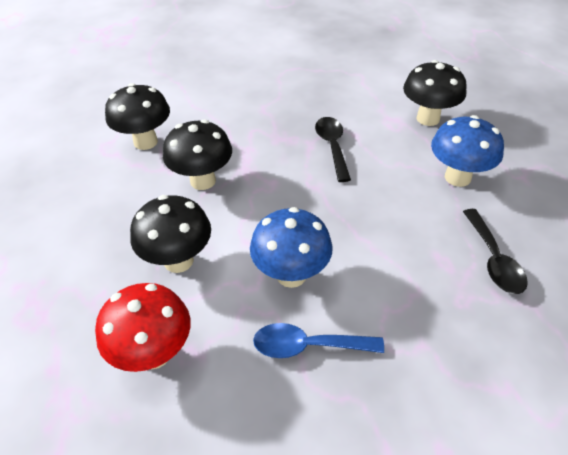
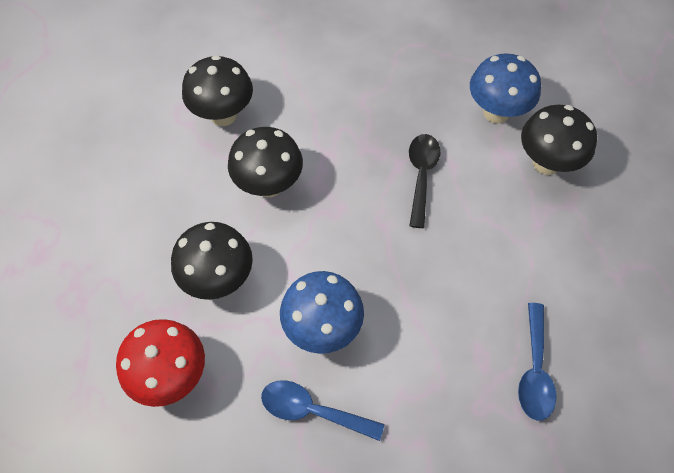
camera: 15 degrees right, 15 degrees up
blue mushroom [431,115,504,187] -> blue mushroom moved to [470,53,541,124]
black spoon [463,209,528,294] -> blue spoon [518,303,557,421]

